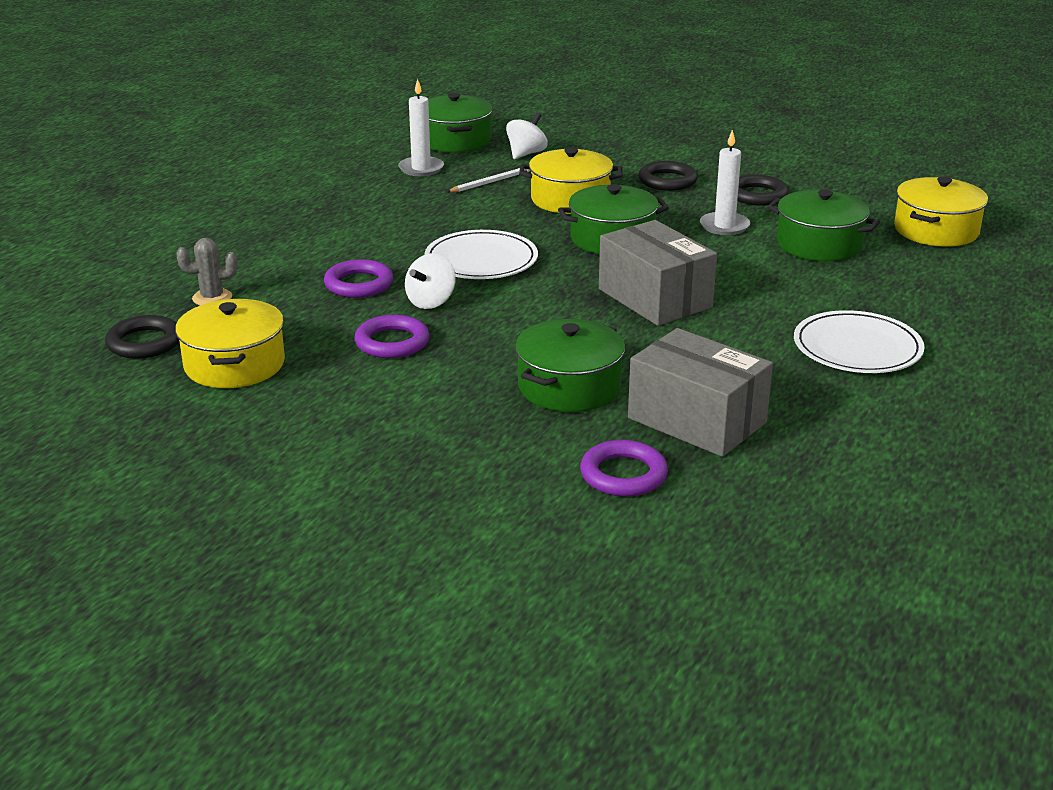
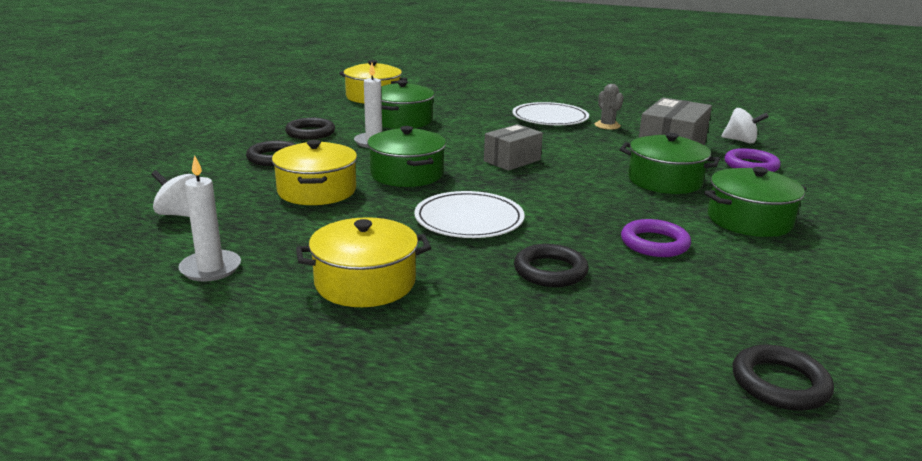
camera: 100 degrees left, 5 degrees down
yellow pot [175,299,285,388] -> yellow pot moved to [296,217,431,307]
grey cactus [176,238,238,305] -> grey cactus moved to [595,84,624,130]
purple ring [324,259,393,298] -> black ring [514,244,589,287]
white spinning top [405,253,456,309] -> white spinning top moved to [721,108,769,144]
green pot [428,93,493,153] -> green pot moved to [704,167,807,237]
white pencil [447,168,530,193] -> none
grey box [599,220,717,326] -> grey box [484,124,543,171], size x0.65

